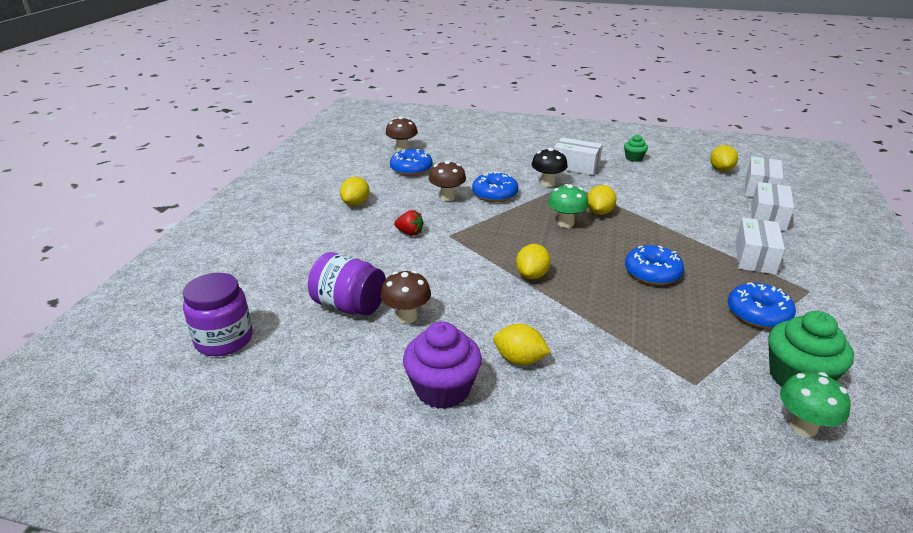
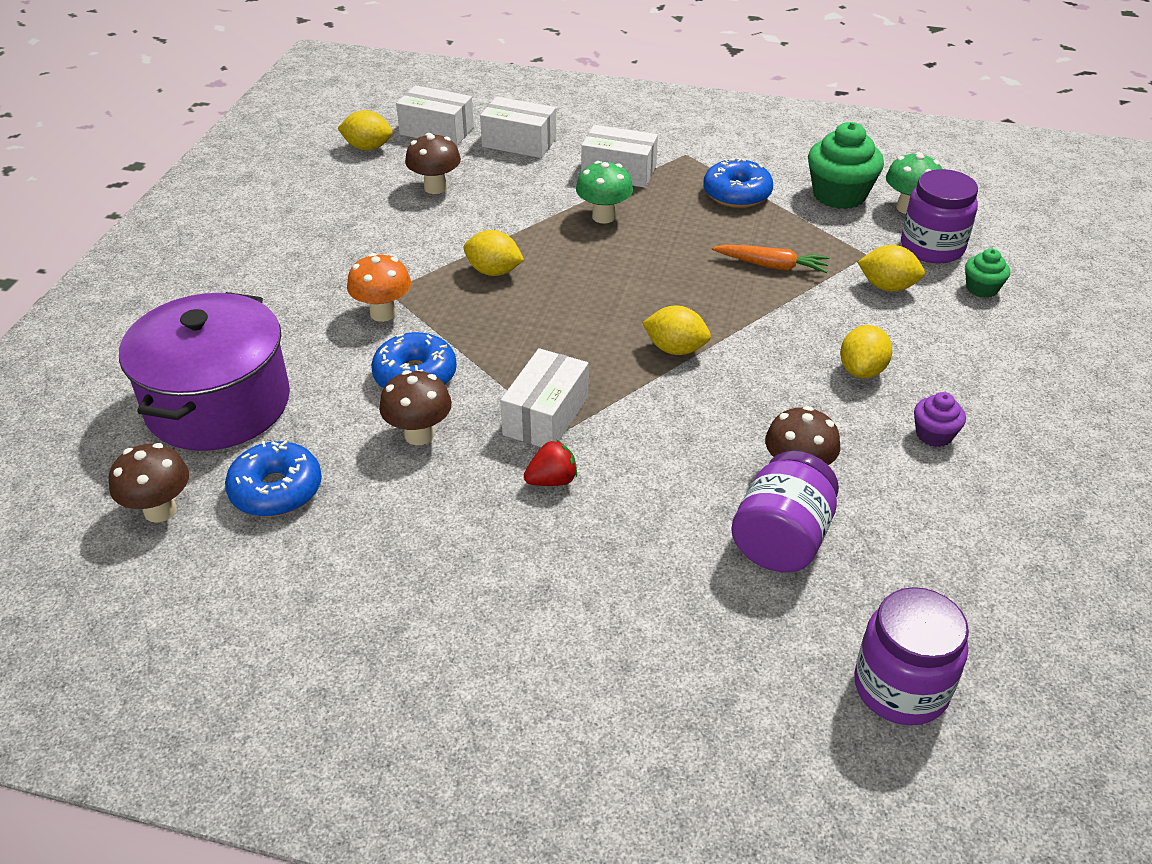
camera: 90 degrees left, 10 degrees up
yellow lemon [340,177,370,206] -> yellow lemon moved to [857,245,925,292]
red strawberry [394,210,424,236] -> red strawberry turned 45 degrees clockwise [524,440,577,486]
purple cupcake [403,321,482,409] -> purple cupcake [914,392,966,447], size x0.53
black mushroom [531,148,568,187] -> orange mushroom [347,253,411,322]
green mushroom [548,184,588,228] -> green mushroom moved to [576,161,633,223]
white box [554,138,602,175] -> white box moved to [500,348,589,447]
green cupcake [624,135,648,162] -> green cupcake moved to [965,248,1010,298]
blue donut [625,245,684,285] -> none
none -> purple pot [119,292,290,451]
none -> brown mushroom [405,133,461,194]
none -> orange carrot [712,245,830,273]
none -> purple jar [901,169,978,263]

